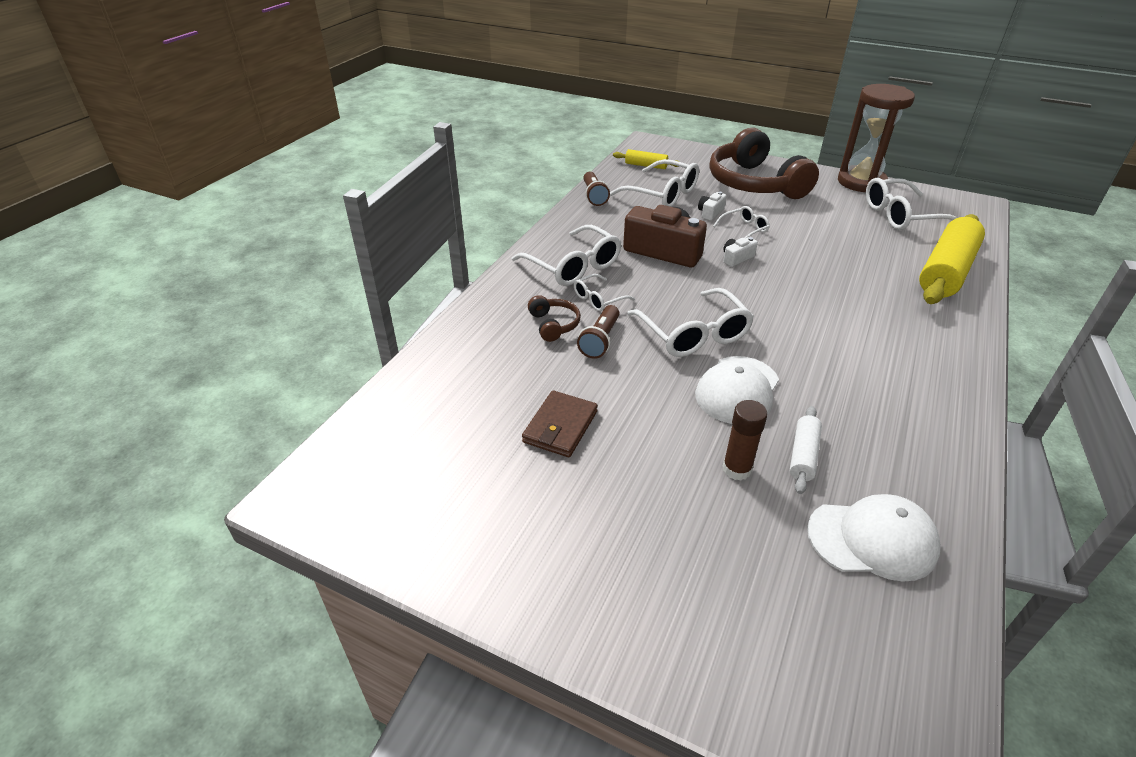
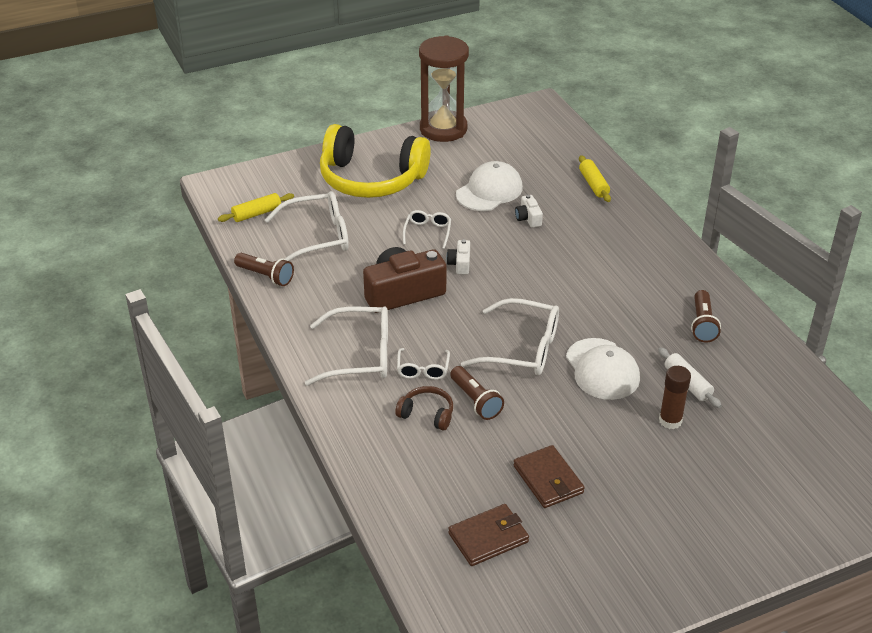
camera: 50 degrees left, 0 degrees up
white camera [698,192,726,221] -> white camera moved to [515,195,543,228]
brown headphones [710,128,819,199] -> yellow headphones [320,124,431,198]
white cap [807,494,941,582] -> white cap moved to [456,161,523,211]
white glasses [866,178,957,230] -> none
yellow rolling pin [919,214,985,304] -> yellow rolling pin [579,155,611,202], size x0.47
none -> brown wallet [448,504,529,566]
none -> brown flashlight [691,290,721,342]

